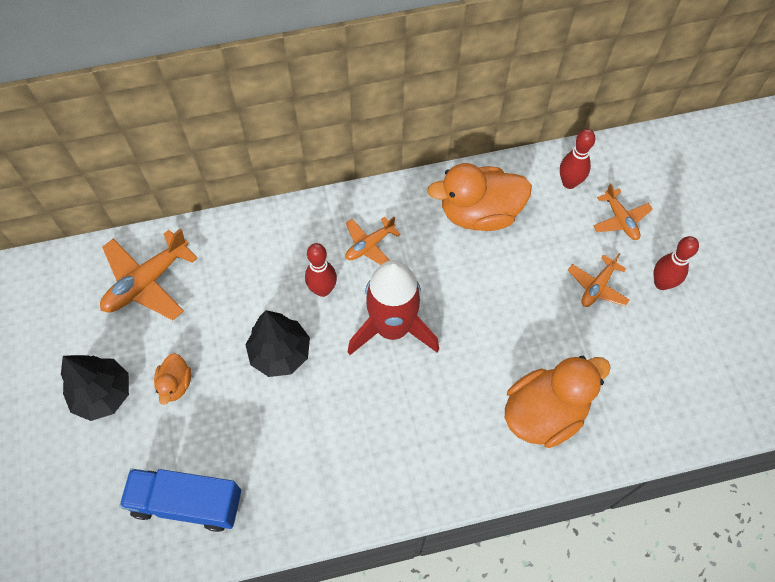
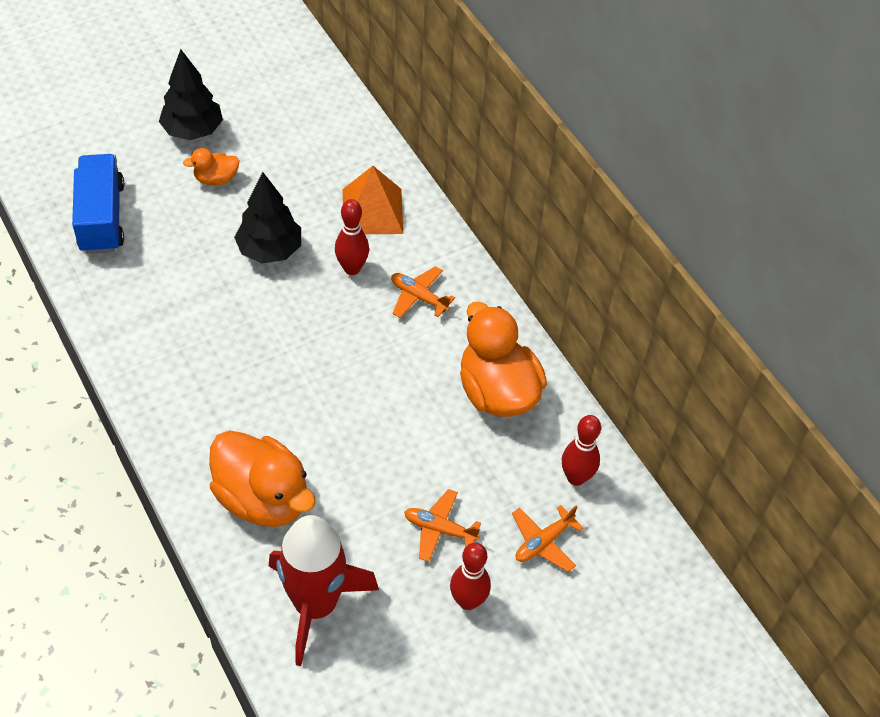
camera: 70 degrees right, 10 degrees down
orange plane [100,228,197,320] -> none
red rocket [348,260,439,355] -> red rocket moved to [269,515,379,666]
none -> orange pyramid [343,166,403,234]

